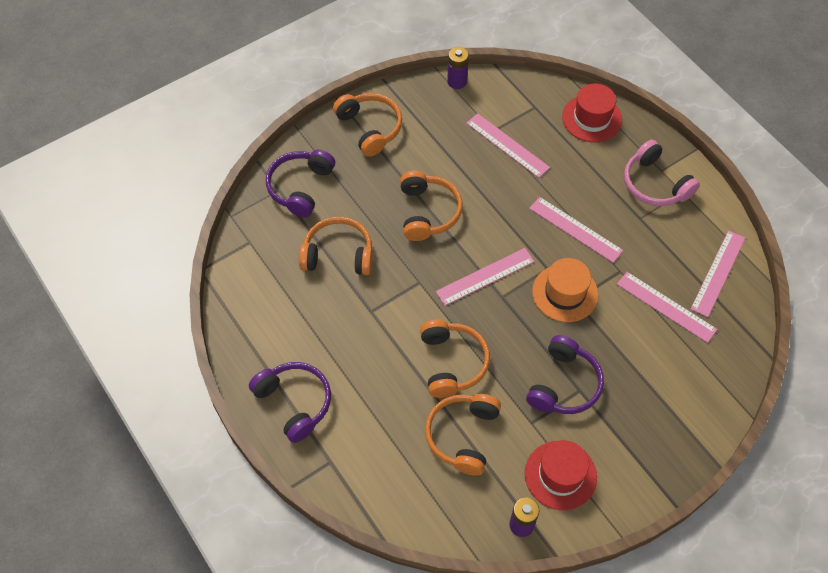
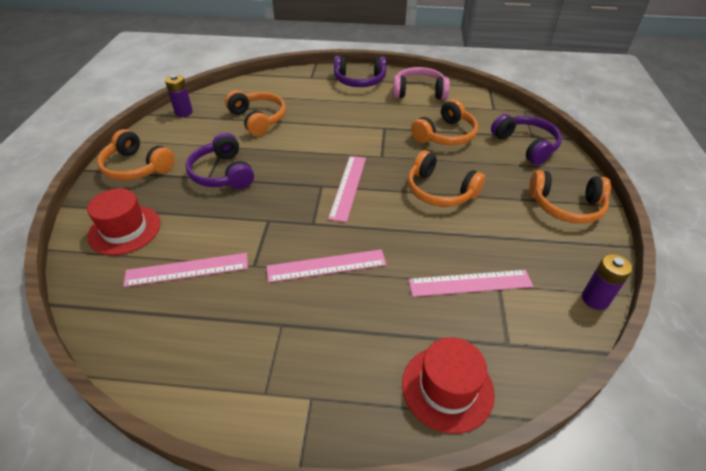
camera: 130 degrees right, 15 degrees down
orange headphones [420,320,490,398] -> orange headphones moved to [97,129,175,181]
red hat [525,440,597,510] -> red hat moved to [87,188,160,255]
orange hat [532,258,598,322] -> none
pink headphones [624,140,700,206] -> pink headphones moved to [393,67,450,100]
pink ruler [691,230,745,317] -> none

